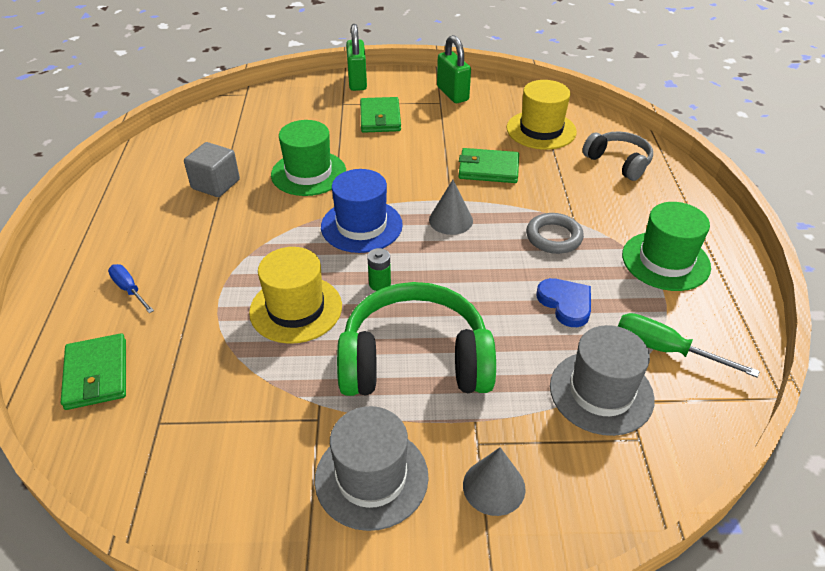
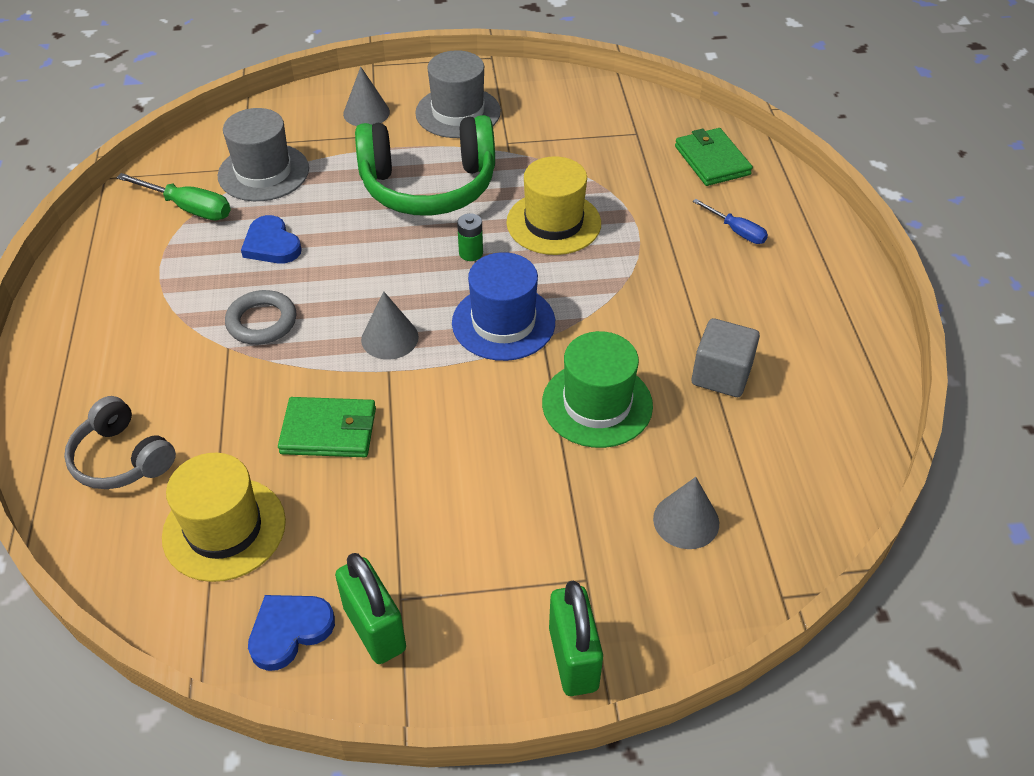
camera: 175 degrees right, 5 degrees up
green wallet [360,97,401,133] -> none
green hat [622,202,711,291] -> none
none -> blue heart [248,595,335,671]
none -> grey cone [653,477,719,549]

